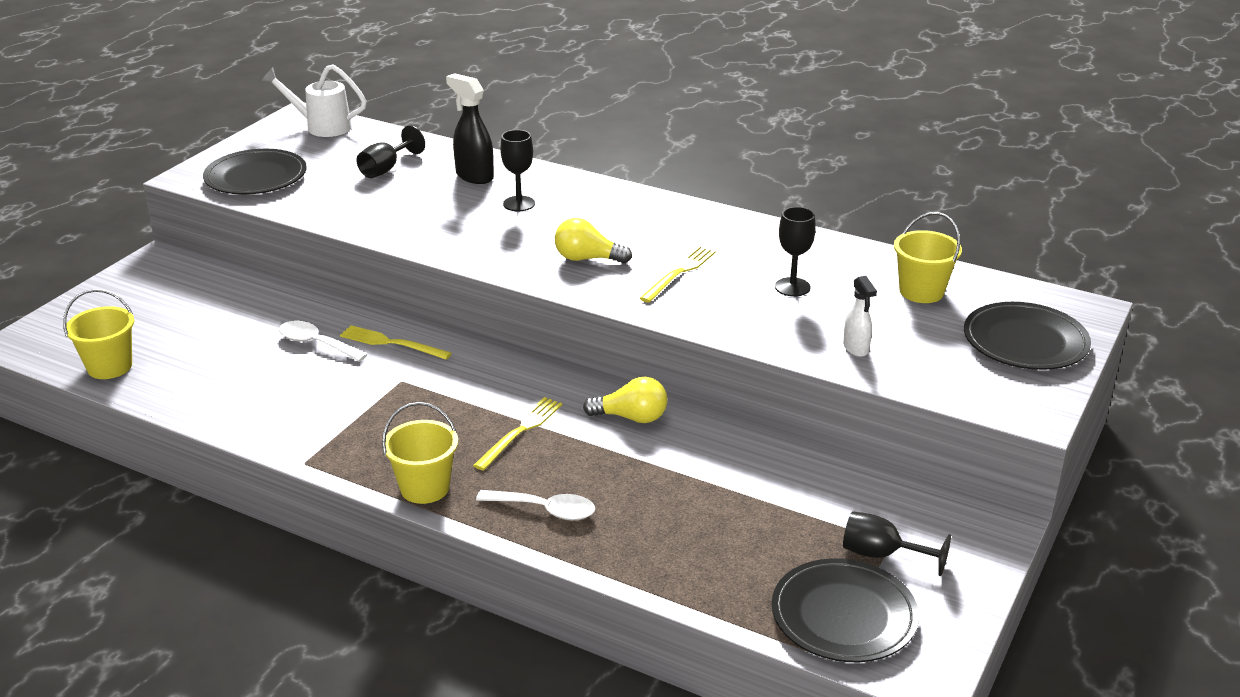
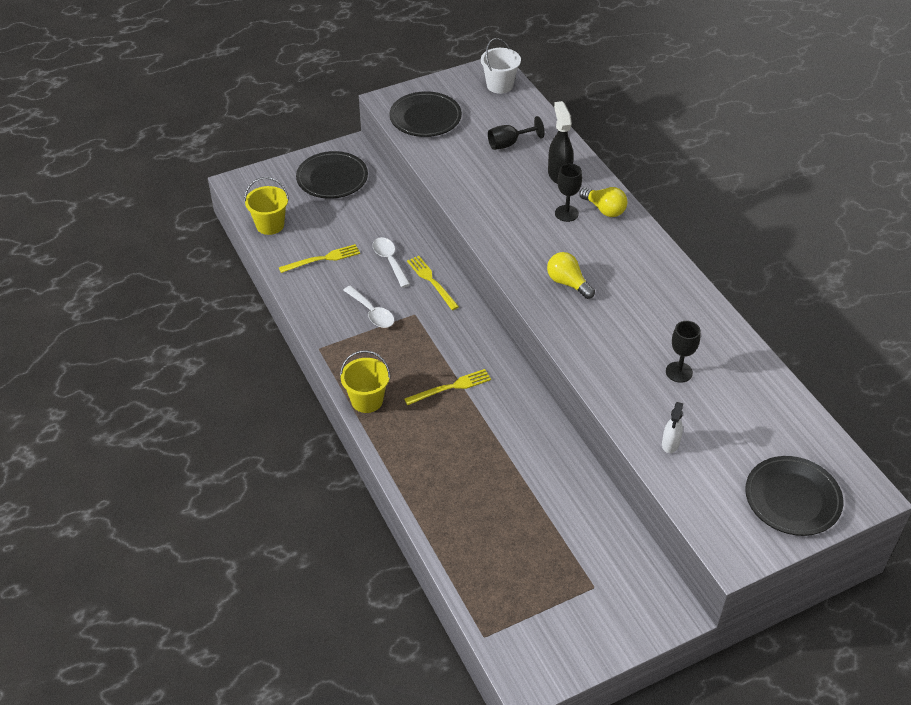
camera: 35 degrees right, 15 degrees up
white watering can [261,64,367,137] -> white bucket [481,38,521,94]
white spoon [476,490,595,520] -> white spoon moved to [343,286,394,328]
yellow light bulb [583,377,667,423] -> yellow light bulb moved to [579,187,627,217]
yellow fork [640,246,716,303] -> yellow fork moved to [279,244,360,273]
black plate [772,558,919,662] -> black plate moved to [296,151,368,199]
black goblet [843,511,951,576] -> none
yellow bucket [894,212,962,303] -> none

